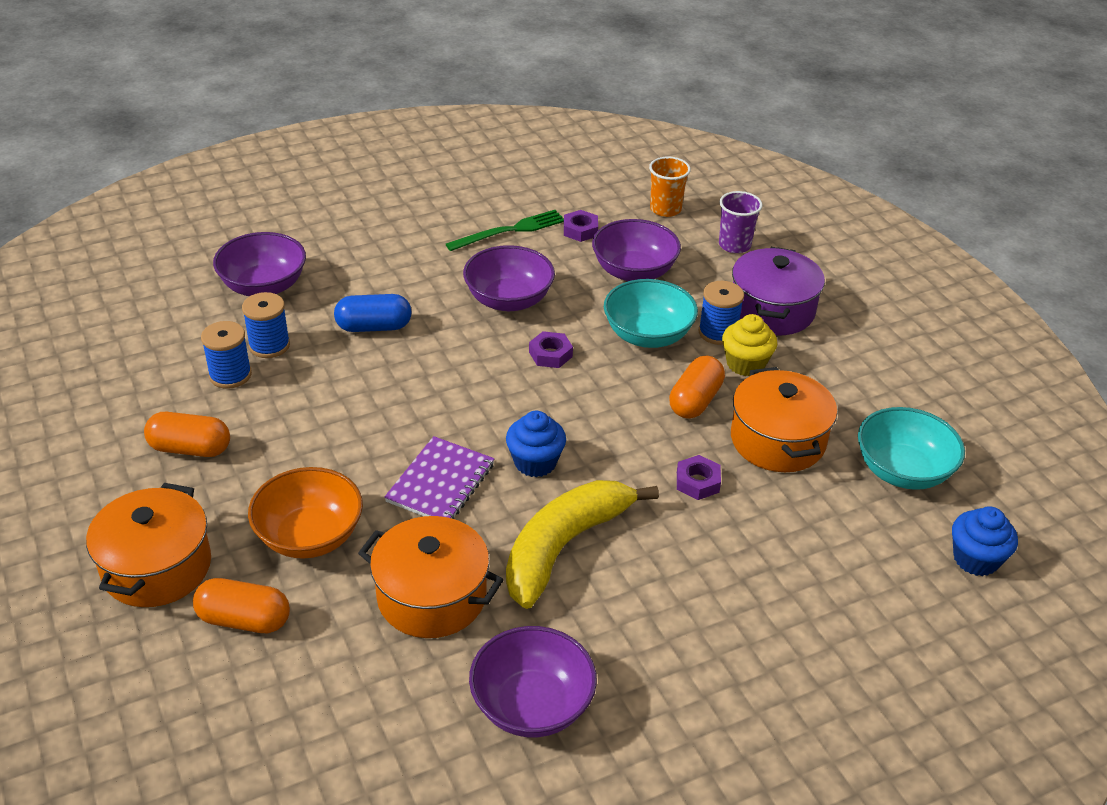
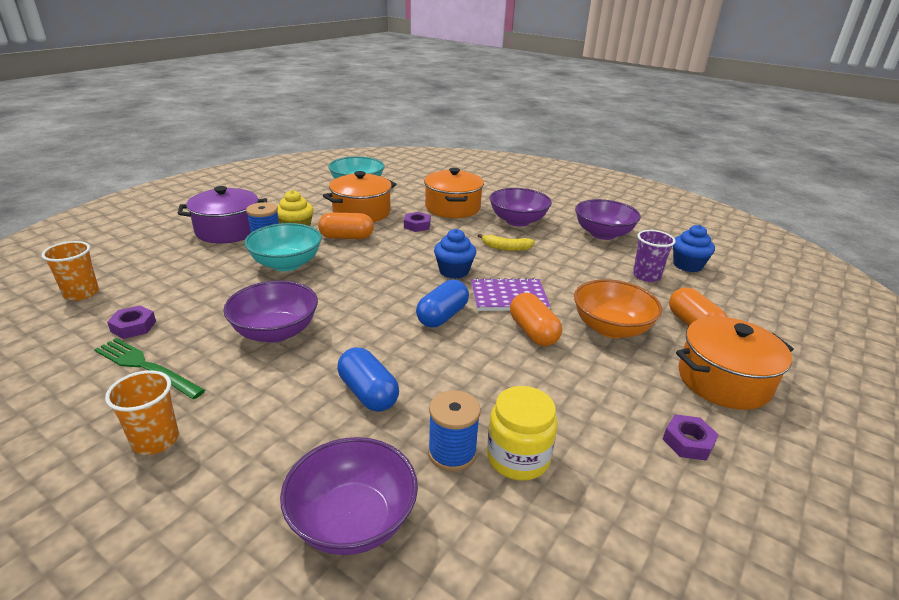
camera: 120 degrees left, 10 degrees down
orange capsule [144,412,230,457] -> orange capsule moved to [510,293,562,346]
blue spool [201,321,252,389] -> yellow jar [487,386,557,481]
orange pot [358,516,503,638] -> orange pot moved to [424,168,484,218]
yellow banana [506,480,659,609] -> yellow banana [478,234,535,251], size x0.47
purple nut [529,331,573,368] -> purple nut moved to [663,415,719,461]
purple bowl [592,219,681,281] -> purple bowl moved to [489,188,552,227]
purple cup [719,191,763,253] -> purple cup moved to [633,230,676,282]
blue cupcake [952,506,1018,576] -> blue cupcake moved to [673,225,715,272]
none -> orange cup [105,370,179,455]
none -> blue capsule [416,279,469,327]

